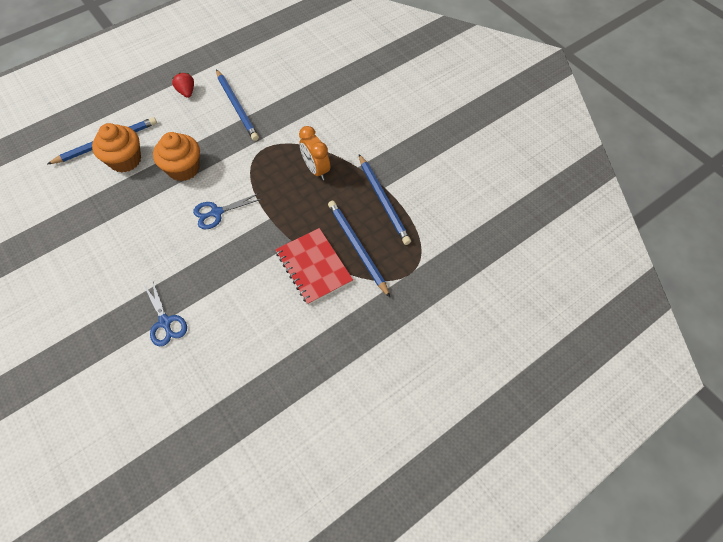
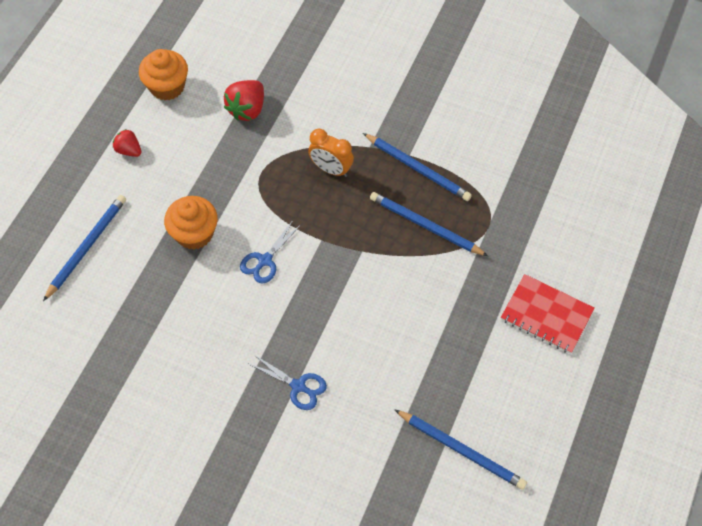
camera: 30 degrees left, 0 degrees up
orange cupcake [92,123,141,173] -> orange cupcake moved to [139,49,188,100]
blue pencil [216,69,259,141] -> blue pencil moved to [395,410,527,490]
red notebook [275,228,353,305] -> red notebook moved to [501,274,594,354]
none -> red strawberry [224,80,264,121]

